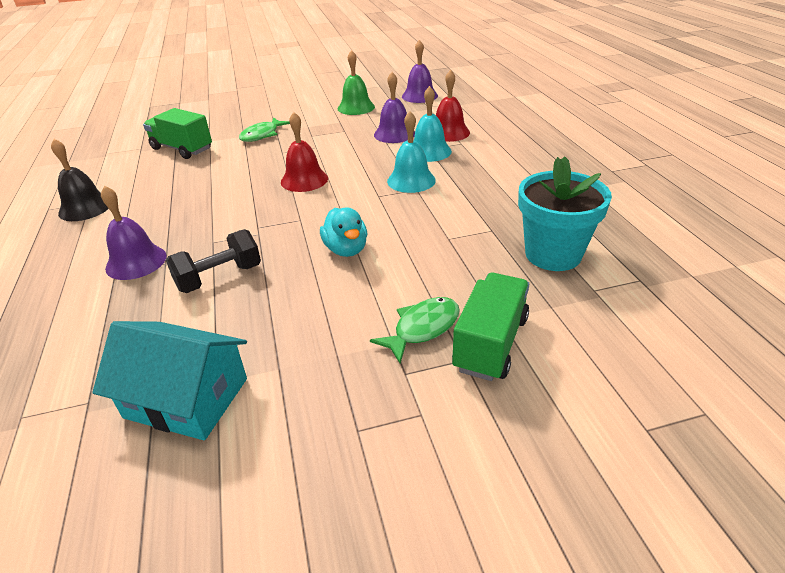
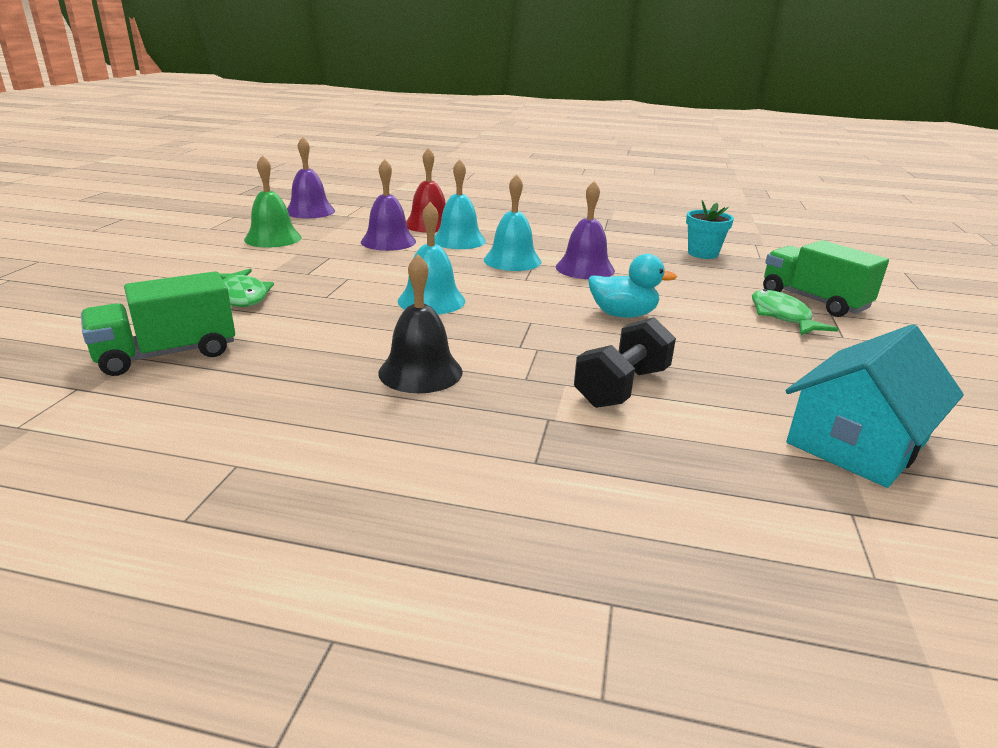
camera: 65 degrees left, 10 degrees down
black bell [51,139,109,221] -> black bell moved to [378,254,463,393]
purple bell [101,186,167,280] -> purple bell moved to [556,181,615,279]
black dumbbell [166,229,261,293] -> black dumbbell turned 45 degrees clockwise [574,317,676,408]
red bell [281,112,328,192] -> turquoise bell [398,202,465,314]
turquoise flower pot [518,156,612,271] -> turquoise flower pot [686,200,734,259], size x0.59

